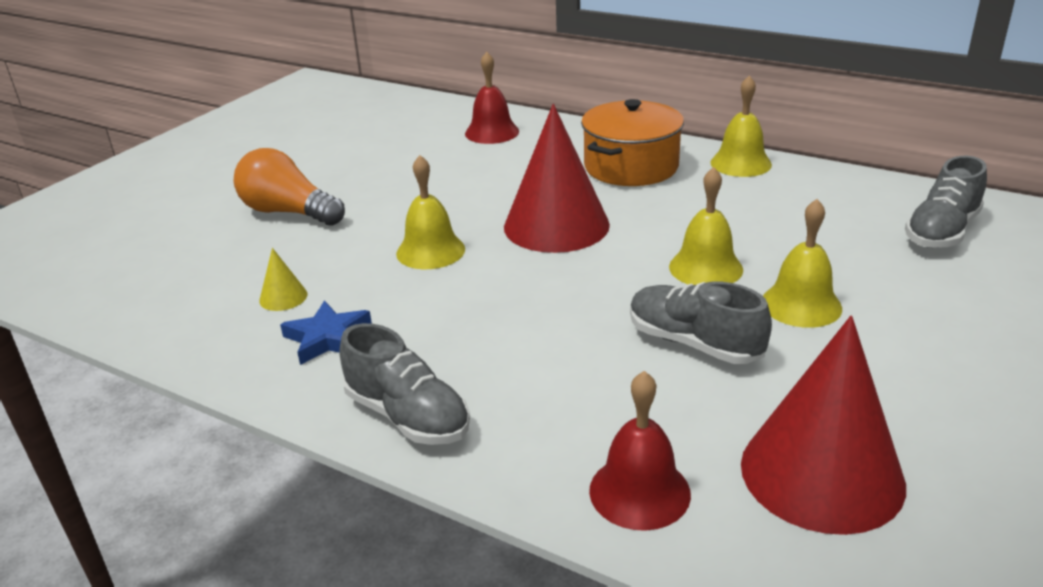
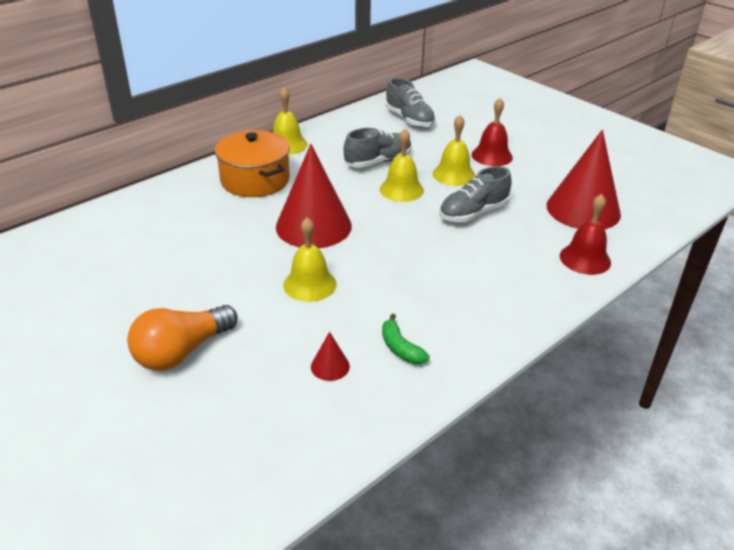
camera: 75 degrees left, 5 degrees up
yellow cone [259,248,307,311] -> red cone [311,332,350,381]
blue star [280,300,372,365] -> green banana [382,314,430,364]
grey shoe [340,323,470,445] -> grey shoe moved to [344,128,412,168]
red bell [465,52,519,144] -> red bell moved to [472,98,513,166]

